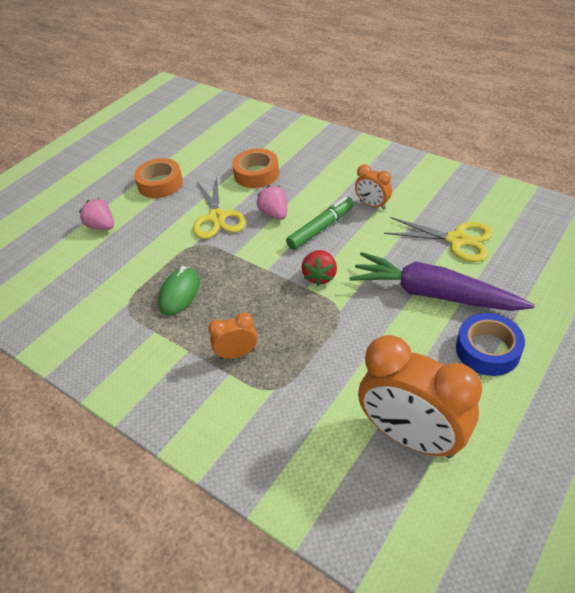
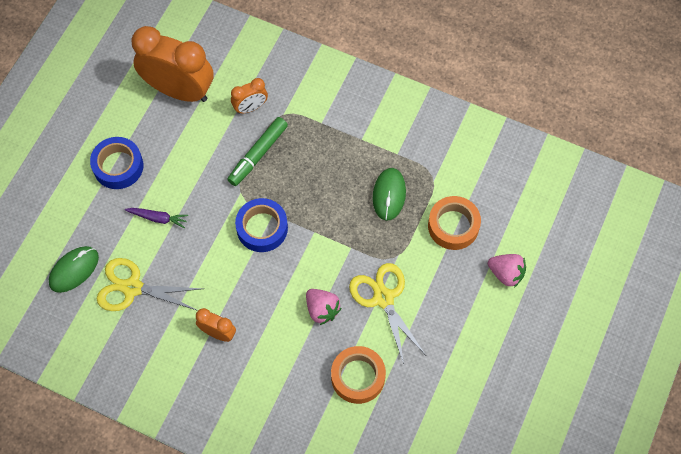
camera: 165 degrees right, 20 degrees up
orange tape [134,158,183,198] -> orange tape moved to [428,196,481,250]
orange clock [208,312,257,359] -> orange clock moved to [231,78,268,114]
green marker [286,197,354,250] -> green marker moved to [227,117,288,186]
red strawberry [301,250,337,286] -> blue tape [235,198,288,252]
purple carrot [349,252,535,311] -> purple carrot [125,208,188,228], size x0.41
none -> green mouse [49,246,99,293]

